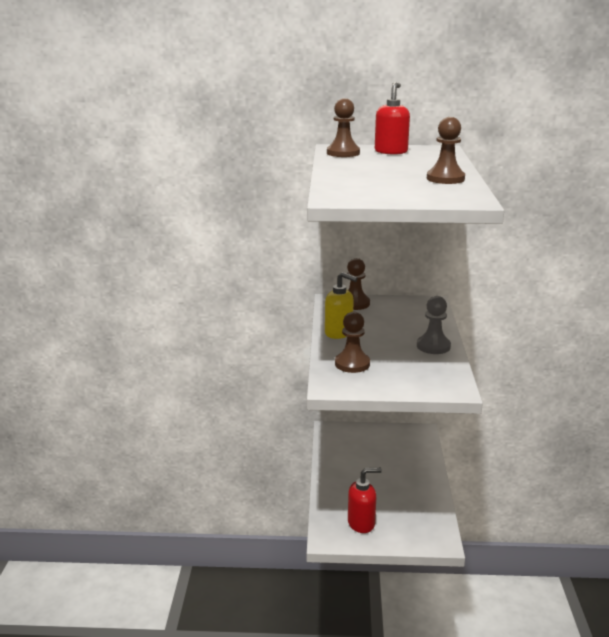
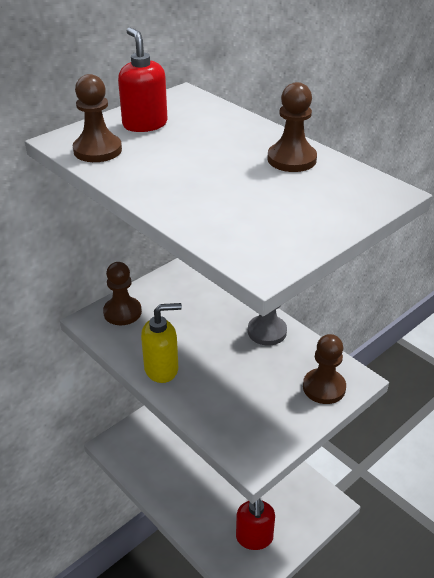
camera: 45 degrees left, 15 degrees up
brown pawn [335,312,370,373] -> brown pawn moved to [303,334,346,404]
red soap dispenser [348,467,382,533] -> red soap dispenser turned 150 degrees clockwise [236,498,275,550]

